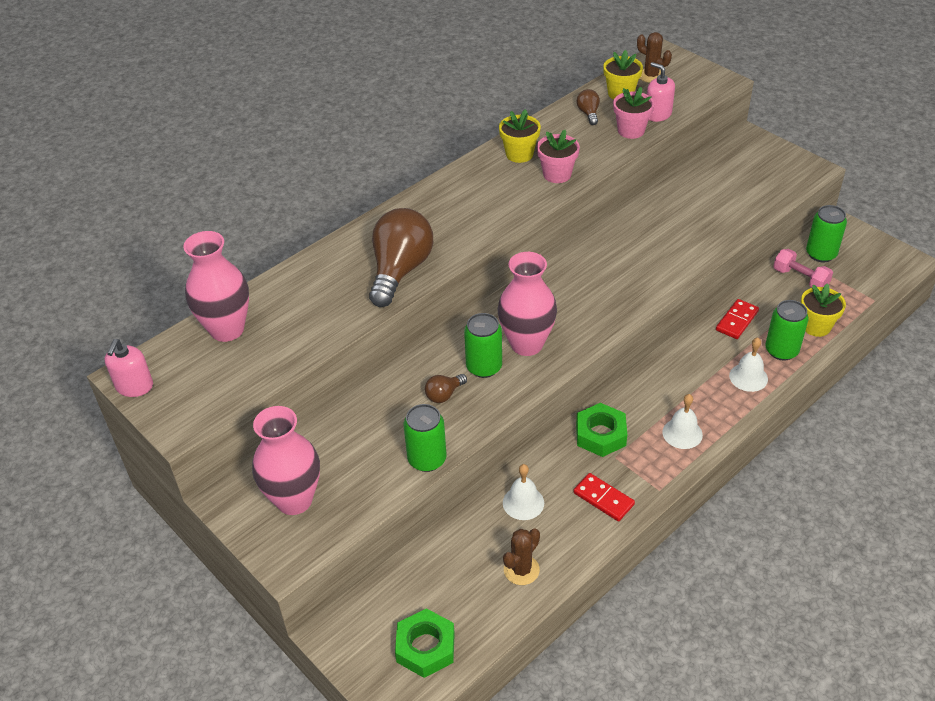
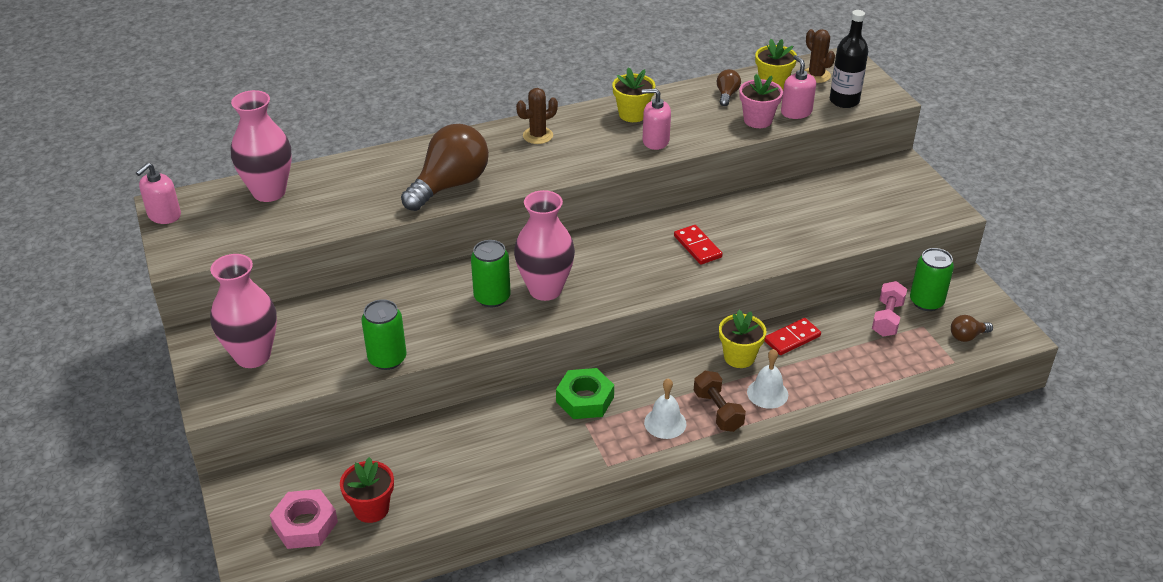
camera: 20 degrees right, 5 degrees down
green nut [395,608,455,678] -> pink nut [270,489,338,549]
brown light bulb [425,374,467,403] -> brown light bulb moved to [951,315,993,342]
white bell [503,464,544,520] -> none
brown cactus [503,528,540,585] -> brown cactus moved to [516,88,558,144]
pink flower pot [537,130,580,183] -> pink soap dispenser [642,88,671,150]
red domino [573,473,635,521] -> red domino moved to [674,225,723,265]
green can [765,300,809,361] -> none
pink dumbbell [773,249,833,288] -> pink dumbbell turned 45 degrees clockwise [872,281,907,337]
yellow flower pot [801,283,846,337] -> yellow flower pot moved to [719,310,767,368]
none -> red flower pot [340,457,394,523]
none -> brown dumbbell [694,371,746,432]
none -> black bottle [830,10,868,108]

